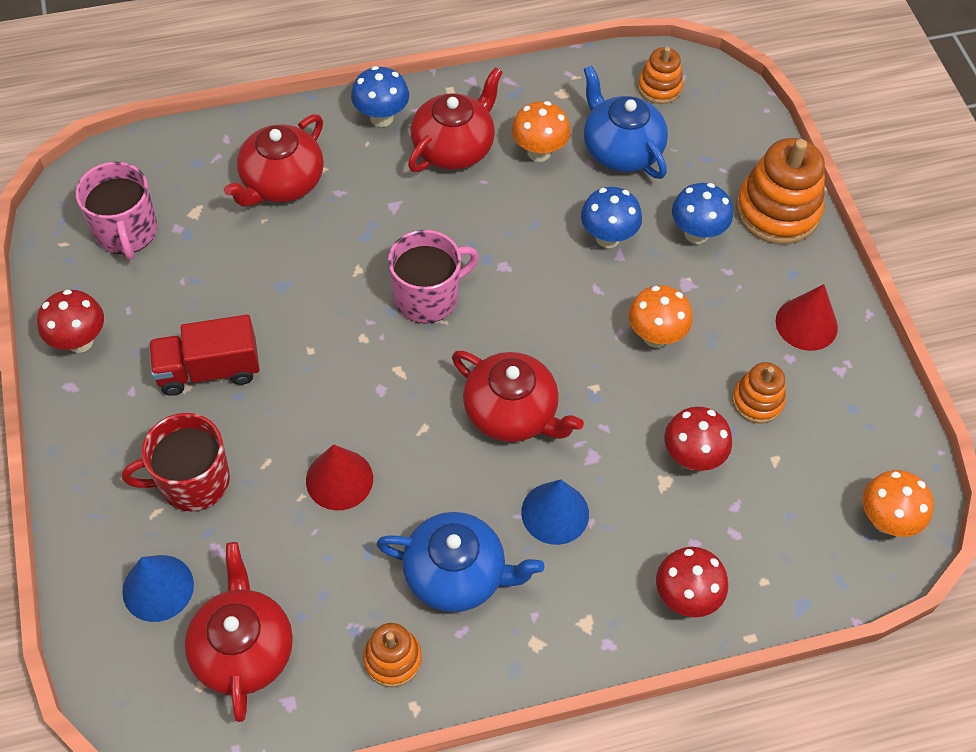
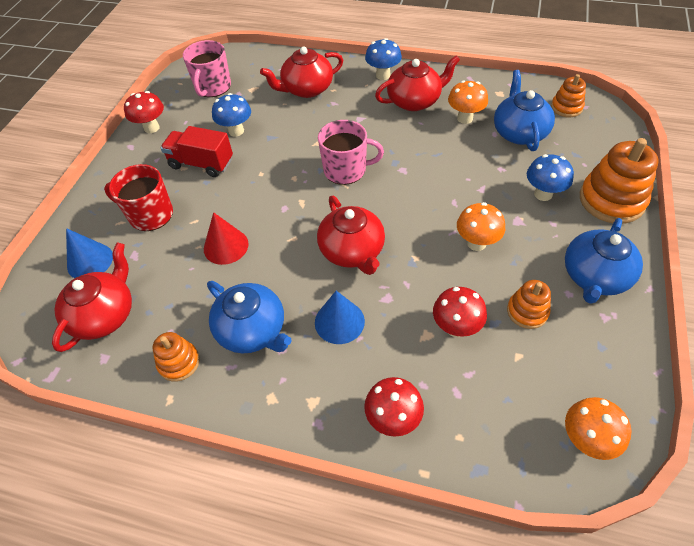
camera: 35 degrees right, 5 degrees down
blue mushroom [581,187,642,248] -> blue mushroom moved to [212,93,251,137]
red cone [776,284,838,351] -> blue teapot [565,218,643,304]

